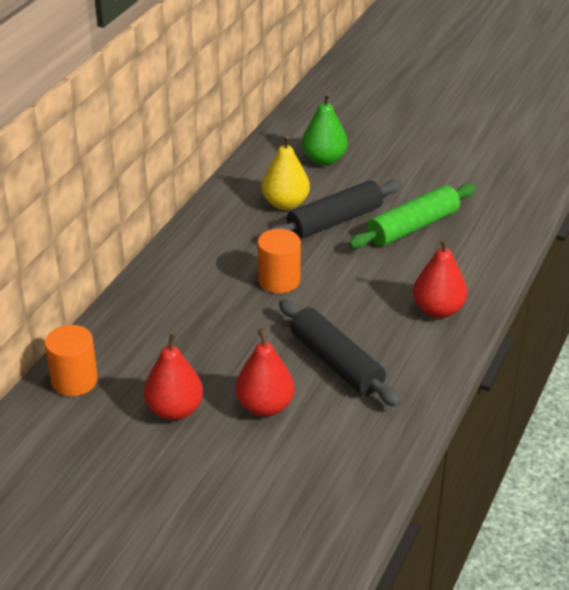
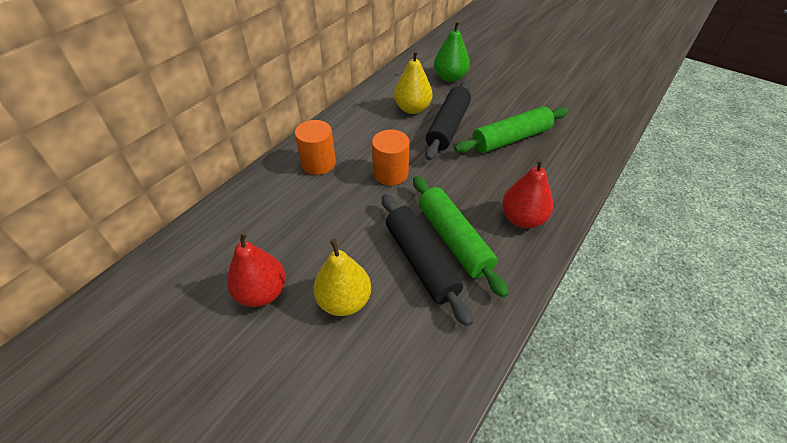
camera: 10 degrees right, 10 degrees up
orange cylinder [45,325,98,396] -> orange cylinder moved to [295,120,336,175]
red pear [235,328,295,417] -> yellow pear [313,239,371,316]
black rolling pin [269,180,402,239] -> black rolling pin turned 45 degrees counterclockwise [425,81,471,161]
none -> green rolling pin [413,176,509,298]

